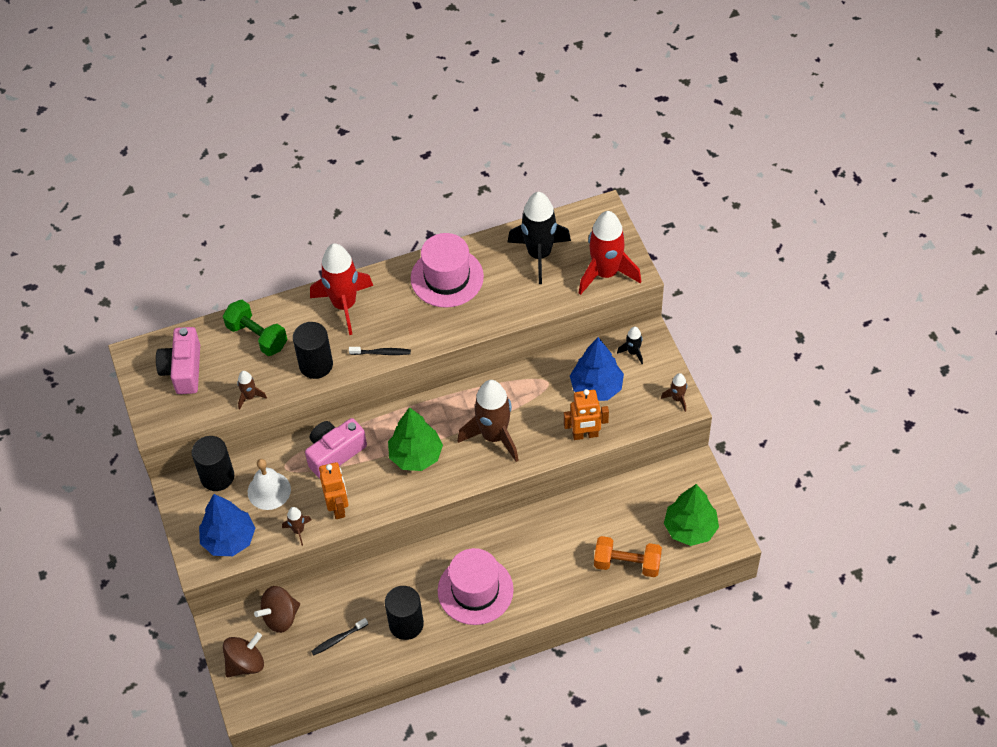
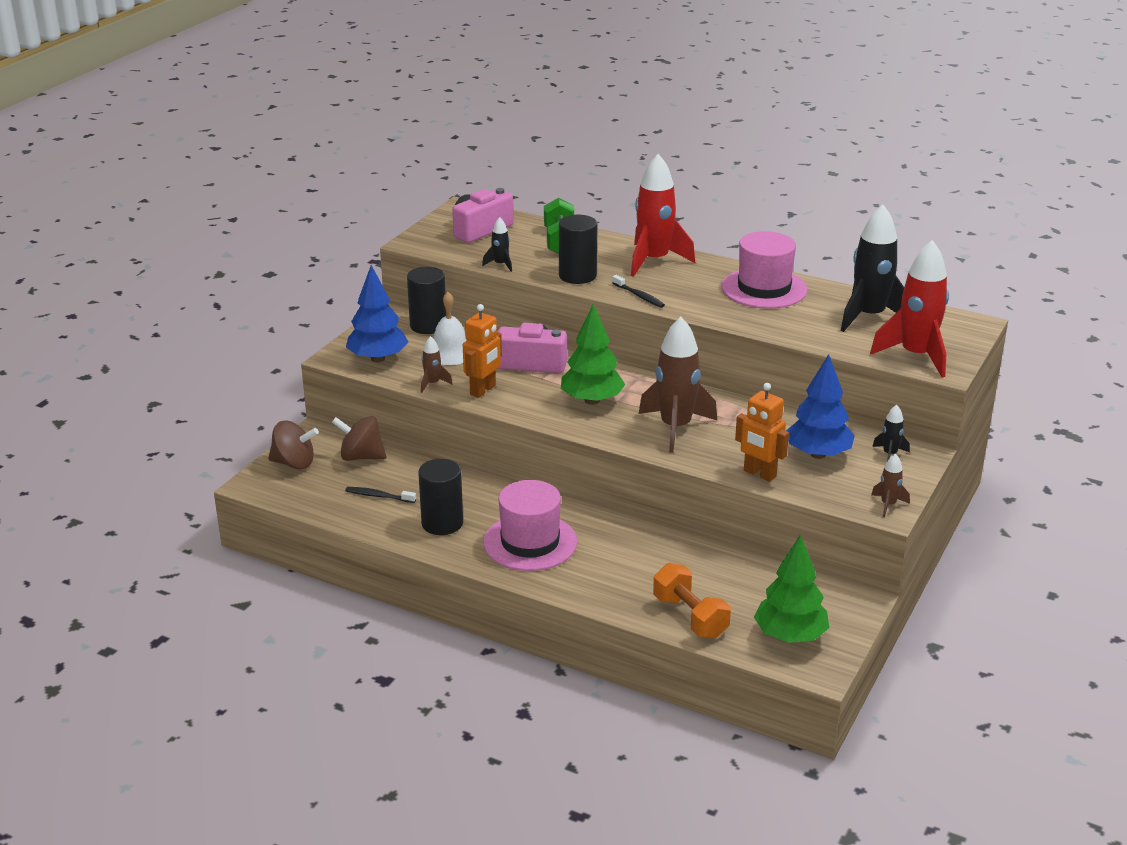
camera: 45 degrees right, 25 degrees down
brown rocket [237,371,267,409] -> black rocket [482,217,512,272]

